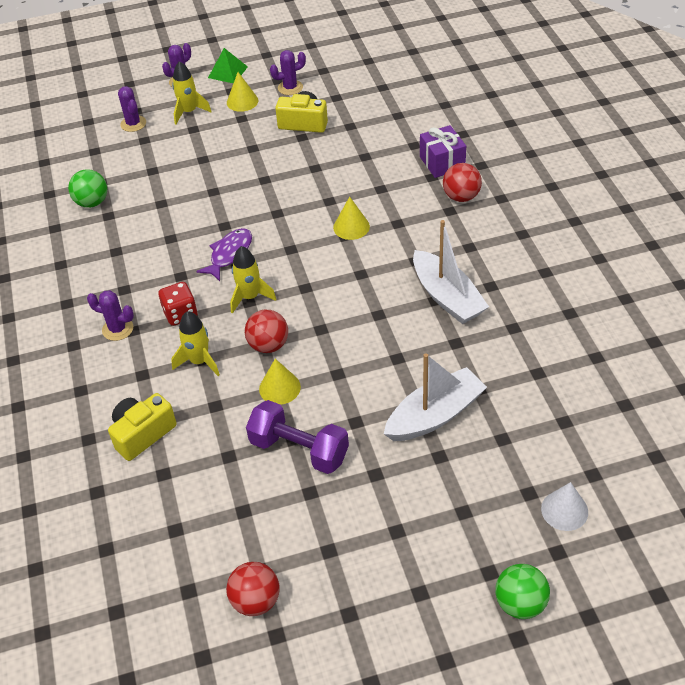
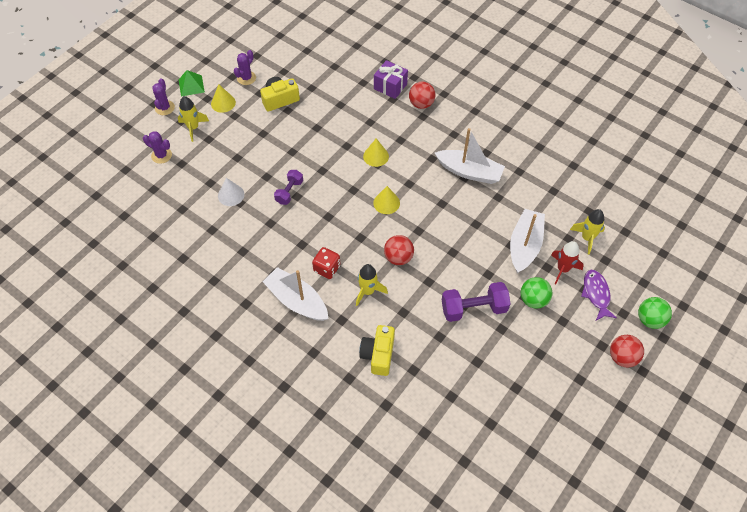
camera: 40 degrees left, 10 degrees up
green ball [68,169,107,208] -> green ball moved to [521,277,552,309]
purple cactus [87,290,134,341] -> white boat [263,267,328,321]
purple fish [196,228,252,281] -> purple fish moved to [581,270,617,321]
red ball [226,562,280,616] -> red ball moved to [610,335,644,367]
yellow rocket [230,246,276,314] -> yellow rocket moved to [570,209,605,255]
yellow cone [259,359,301,405] -> yellow cone moved to [373,186,400,214]
white cone [541,482,588,531] -> white cone moved to [218,178,244,206]
none -> purple dumbbell [274,170,303,205]
none -> red rocket [551,241,584,284]

